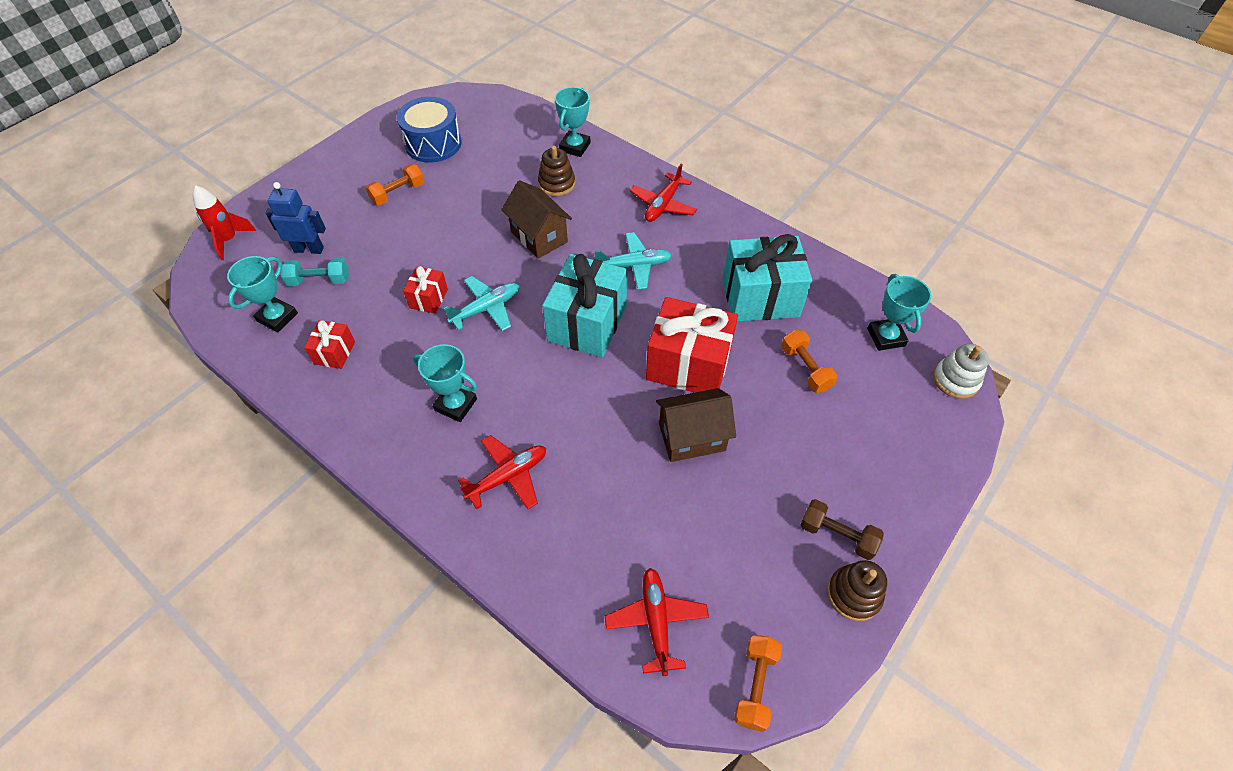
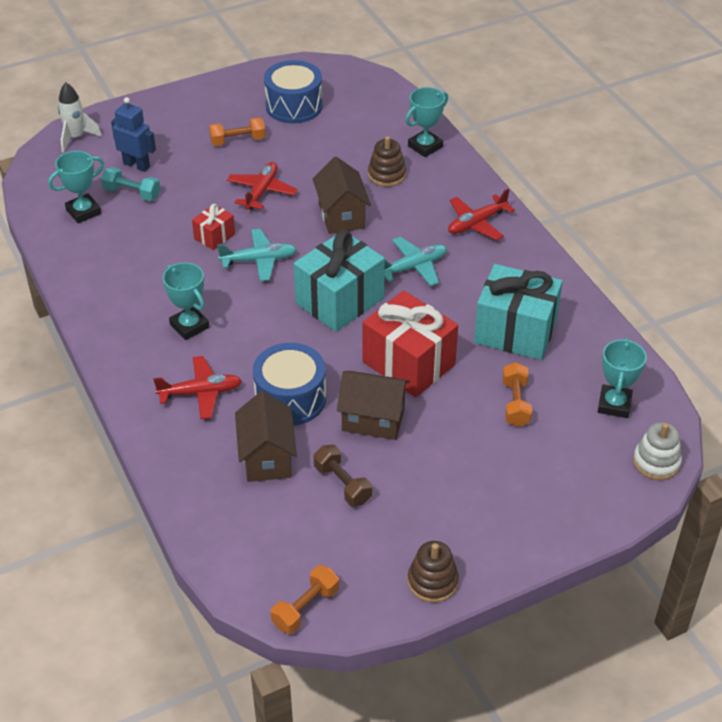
camera: 25 degrees right, 10 degrees down
red rocket [193,185,256,260] -> white rocket [58,82,102,153]
red gift [304,320,355,369] -> none
turquoise plane [594,232,672,290] -> turquoise plane turned 45 degrees counterclockwise [384,237,447,286]
red plane [605,568,709,676] -> red plane moved to [227,162,298,210]
brown dumbbell [800,499,884,560] -> brown dumbbell moved to [314,445,372,507]
none -> brown house [235,391,297,482]
none -> blue drum [253,343,326,426]

